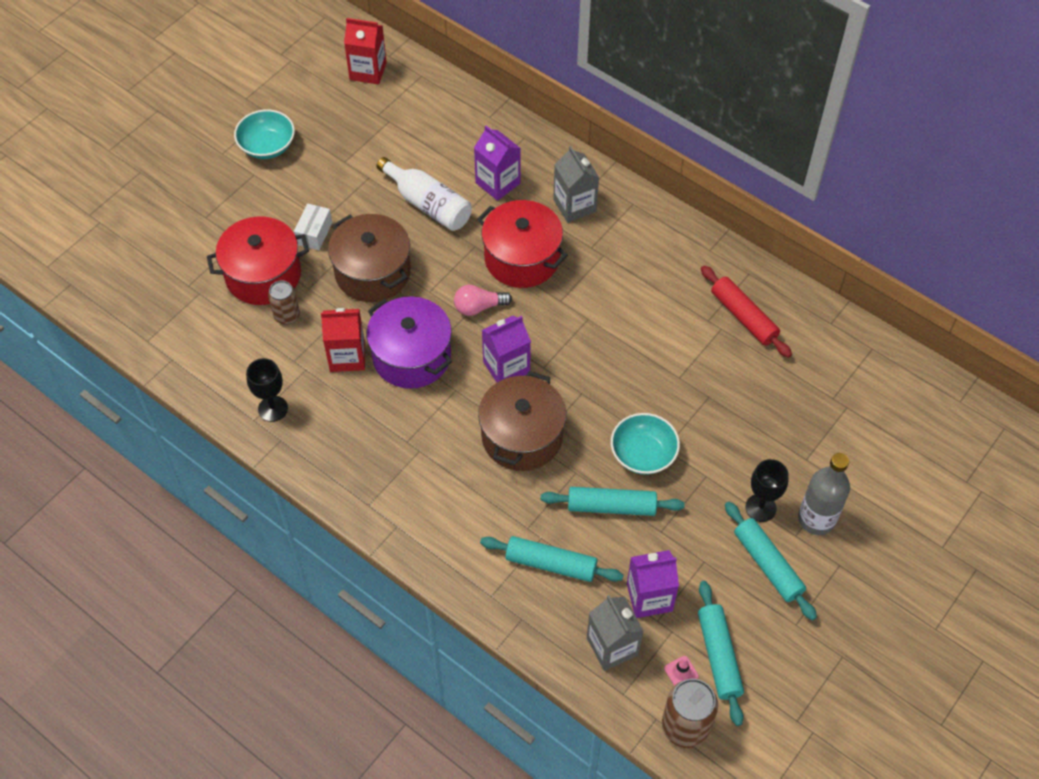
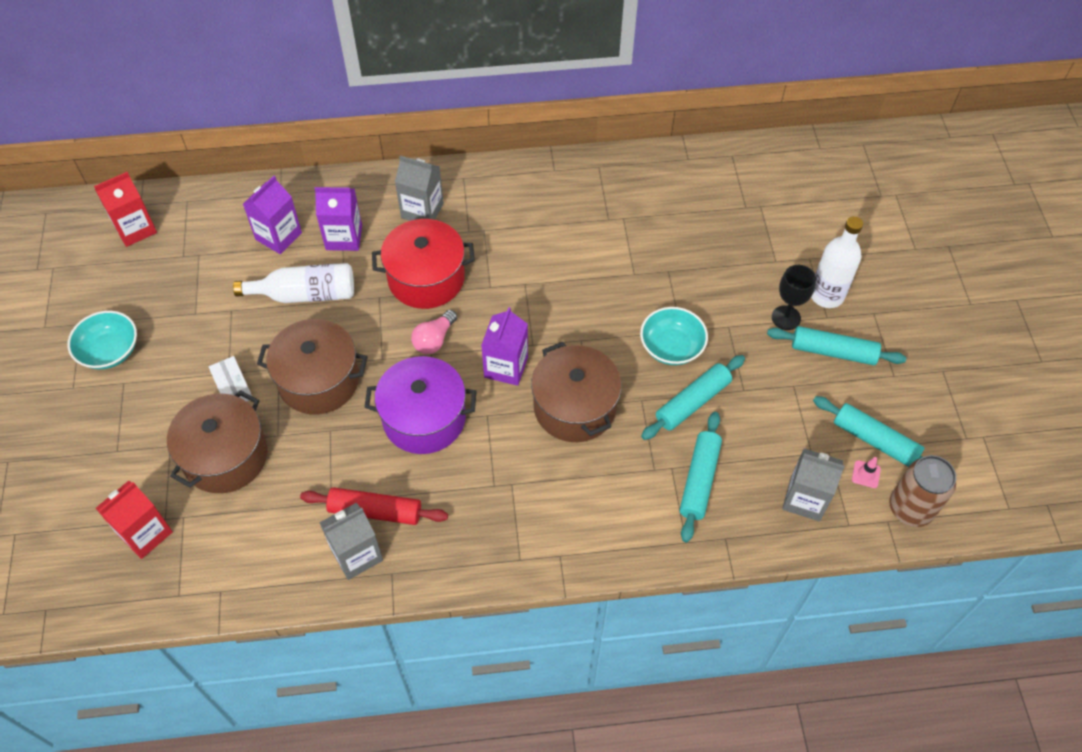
camera: 45 degrees left, 0 degrees up
red pot [207,216,309,305] -> brown pot [167,390,268,493]
black goblet [246,358,288,422] -> grey carton [319,503,383,580]
brown can [268,281,300,325] -> none
red carton [321,308,365,372] -> red carton moved to [95,481,173,559]
turquoise rolling pin [480,536,623,582] -> turquoise rolling pin turned 45 degrees counterclockwise [680,412,722,543]
purple carton [627,550,679,618] -> purple carton moved to [243,176,302,254]
red rolling pin [701,266,792,358] -> red rolling pin moved to [300,487,448,525]
grey bottle [798,453,850,535] -> white bottle [811,216,863,308]

